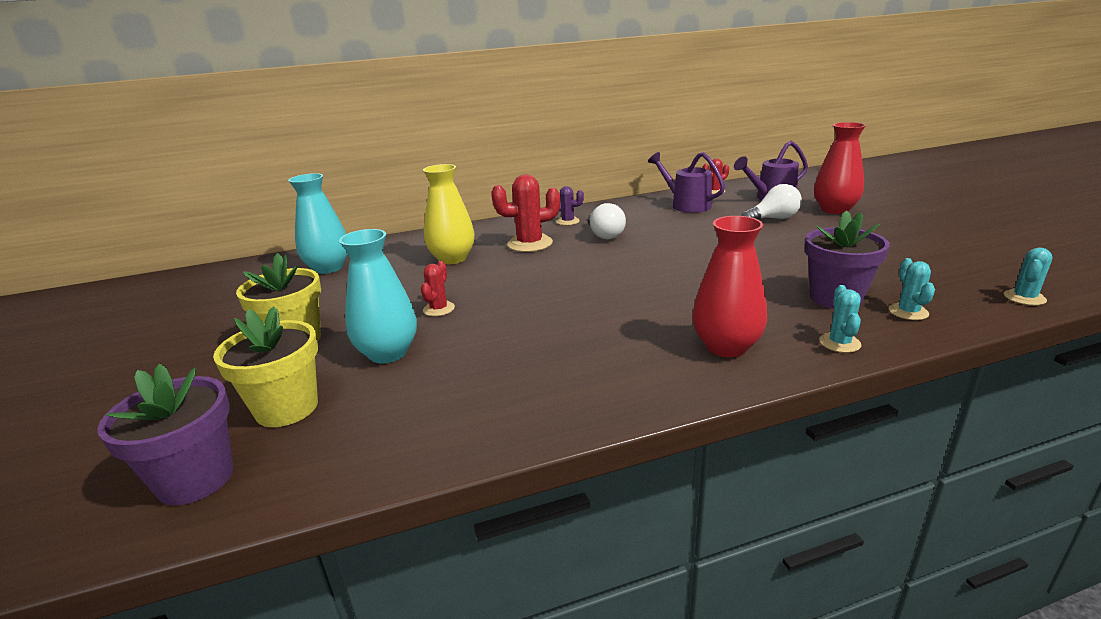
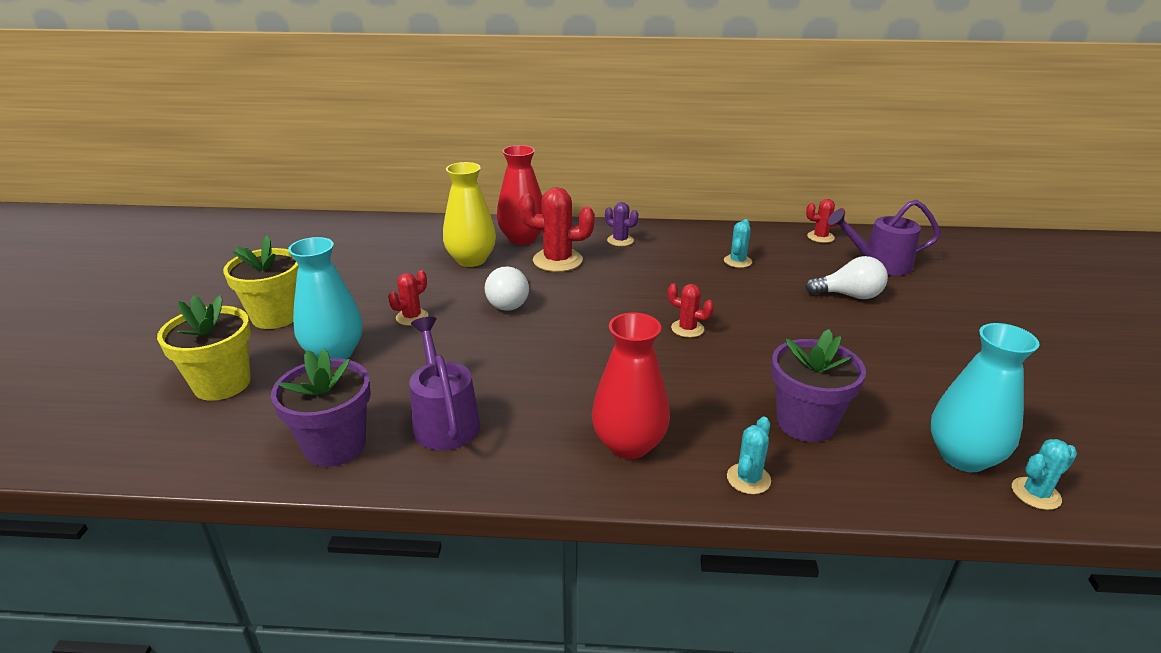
camera: 20 degrees right, 5 degrees up
purple flower pot [97,364,233,505] -> purple flower pot moved to [271,349,371,467]
turquoise vase [288,173,348,274] -> turquoise vase moved to [931,323,1040,472]
white light bulb [587,203,626,239] -> white light bulb moved to [485,267,529,311]
purple watering can [648,152,725,213] -> purple watering can moved to [409,317,481,450]
red vase [814,122,866,214] -> red vase moved to [497,145,542,245]
turquoise cactus [889,258,935,320] -> turquoise cactus moved to [724,219,752,268]
none -> red cactus [668,284,714,338]

